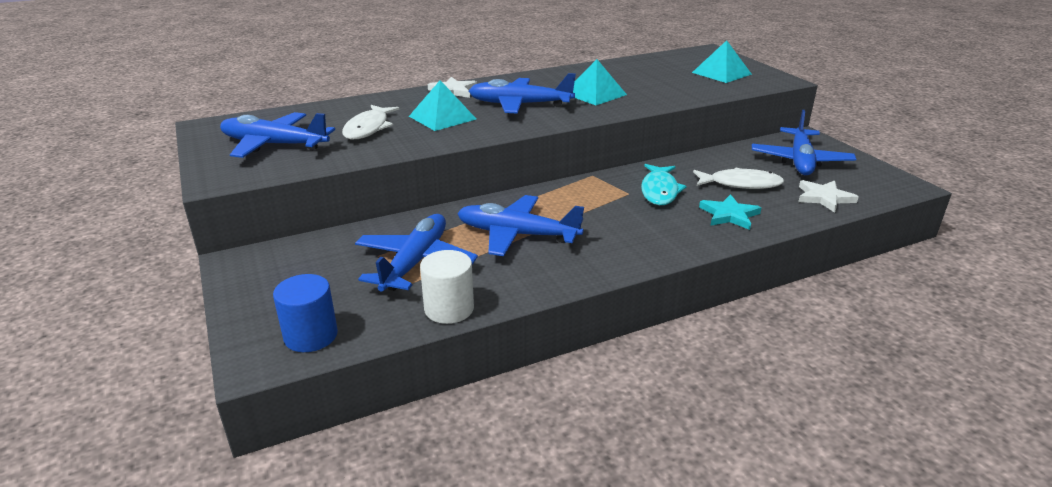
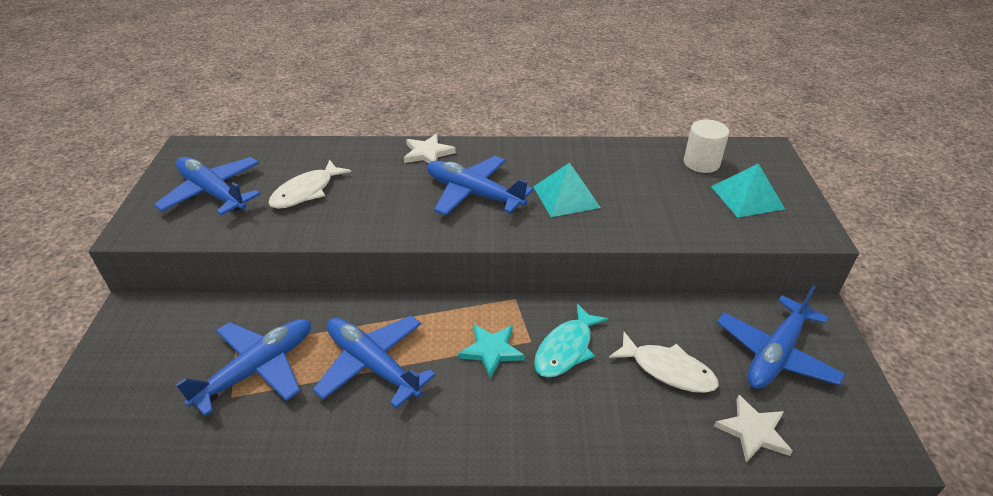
camera: 25 degrees right, 10 degrees up
blue cylinder [273,274,338,352] -> none
turquoise pyramid [409,80,476,131] -> none
white cylinder [420,250,474,324] -> white cylinder moved to [684,119,729,173]
turquoise star [699,194,761,230] -> turquoise star moved to [458,324,525,379]

